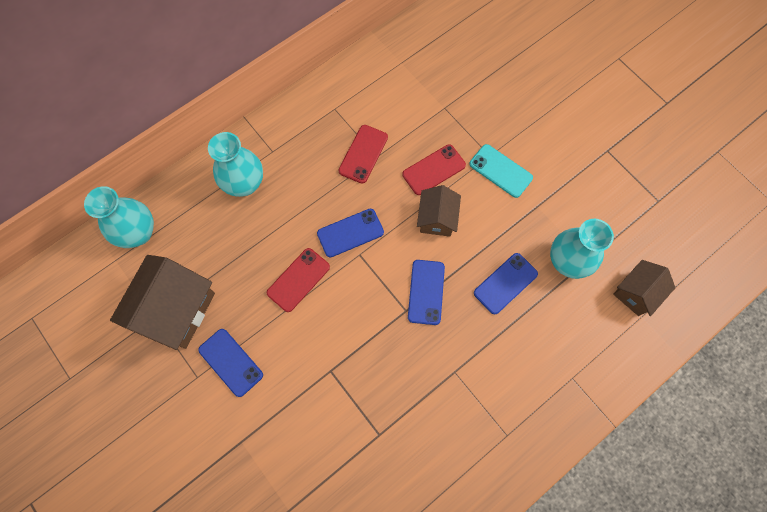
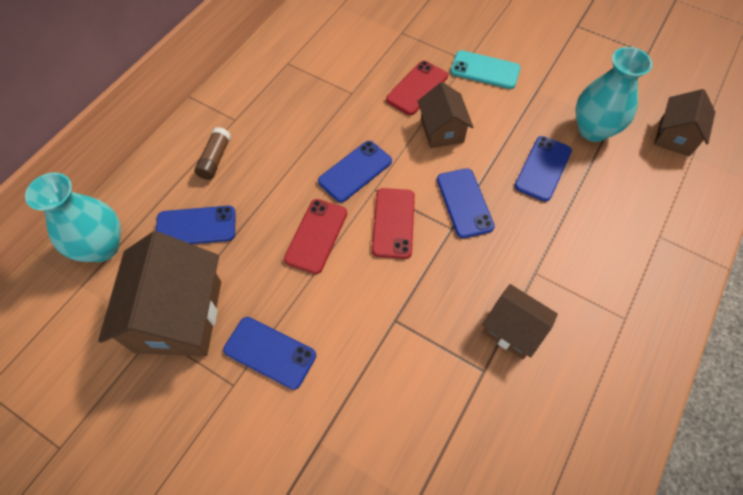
camera: 20 degrees left, 10 degrees down
turquoise vase [208,132,263,197] -> brown glue stick [194,127,231,180]
red phone [339,125,388,184] -> red phone moved to [372,188,415,259]
none -> blue phone [156,206,236,244]
none -> brown house [482,284,558,360]

